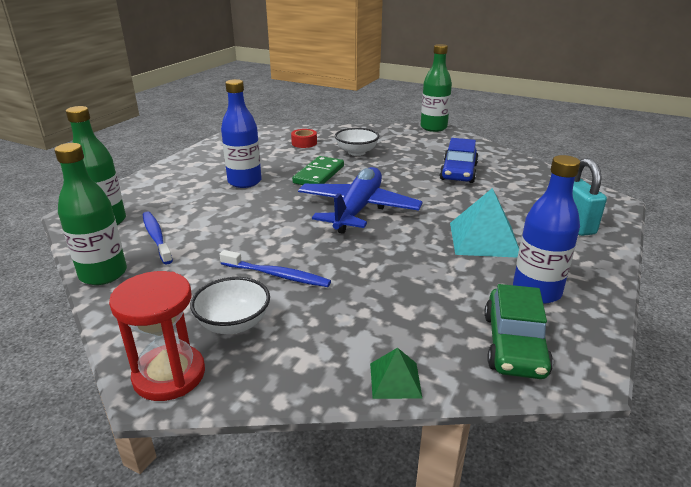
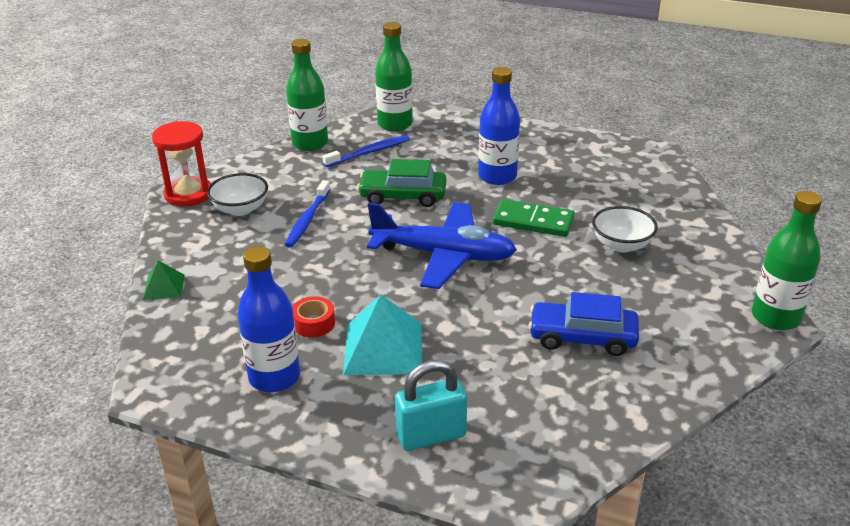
camera: 85 degrees right, 5 degrees up
red tape [291,129,317,148] -> red tape moved to [292,296,335,338]
green car [484,284,553,379] -> green car moved to [357,159,447,207]

